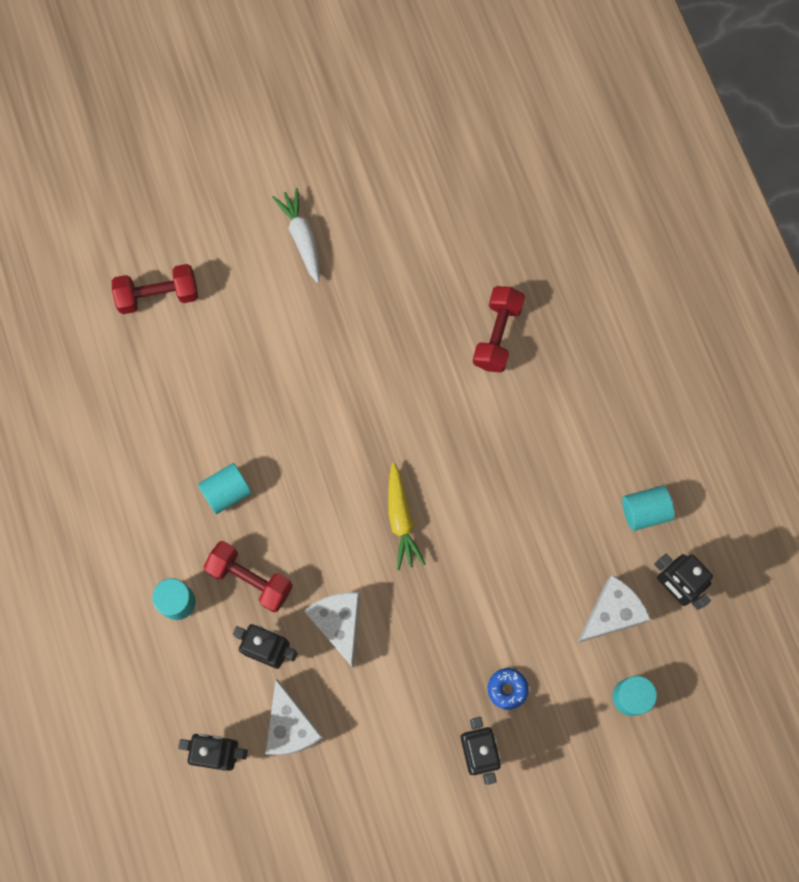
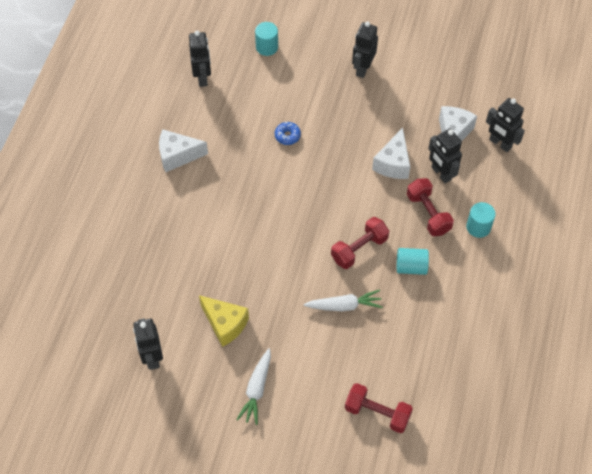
camera: 145 degrees left, 15 degrees down
yellow carrot [388,462,426,570] -> none
red dumbbell [473,286,525,373] -> red dumbbell moved to [331,217,389,269]
blue donut [488,668,529,710] -> blue donut moved to [275,122,301,145]
white cheese [577,575,651,643] -> white cheese moved to [159,129,208,172]
turquoise cylinder [622,486,674,531] -> none
none -> black robot [133,319,163,370]
none -> yellow cheese [199,295,249,347]
none -> white carrot [304,290,383,311]

